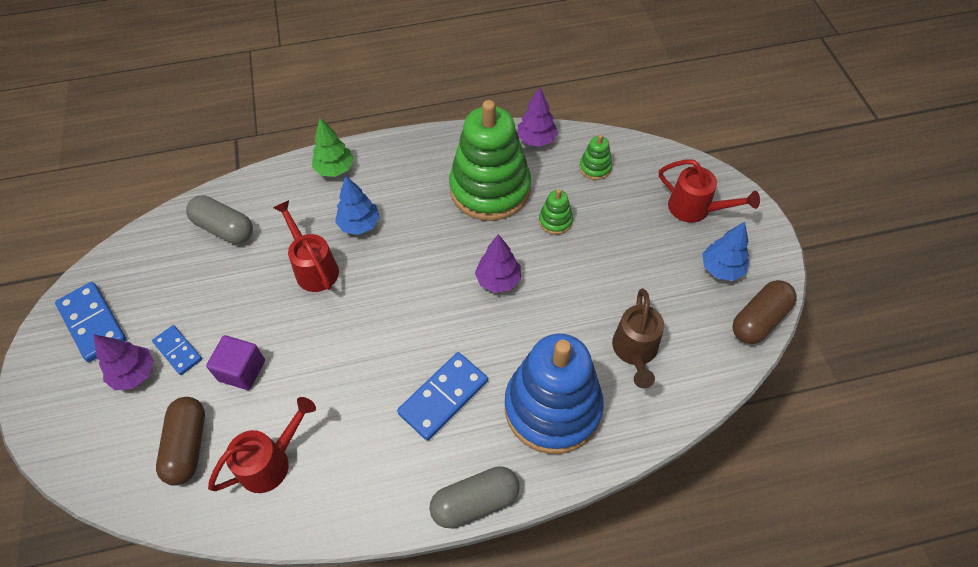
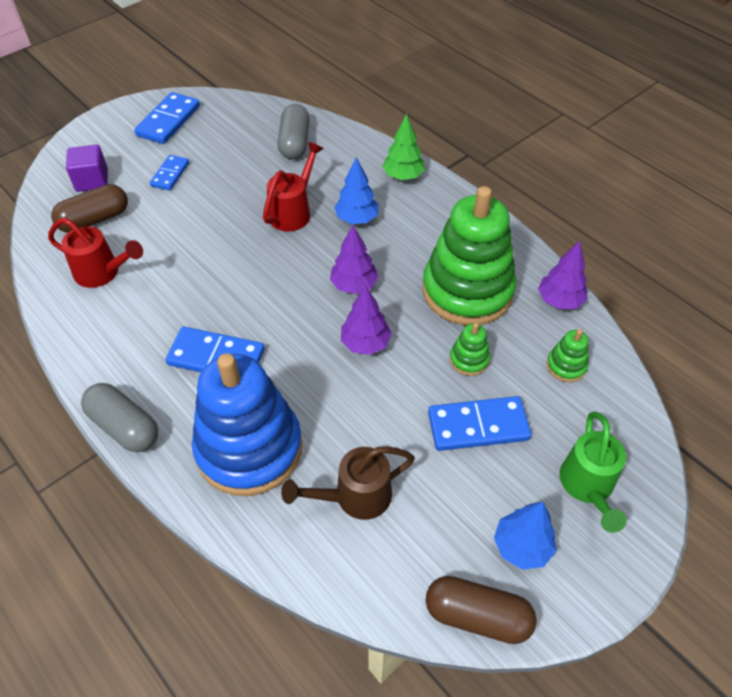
camera: 60 degrees right, 5 degrees down
purple tree [93,334,154,390] -> purple tree moved to [330,225,378,294]
purple cube [206,335,265,390] -> purple cube moved to [66,145,108,192]
red watering can [659,160,760,223] -> green watering can [560,411,627,533]
none -> blue domino [428,396,531,451]

